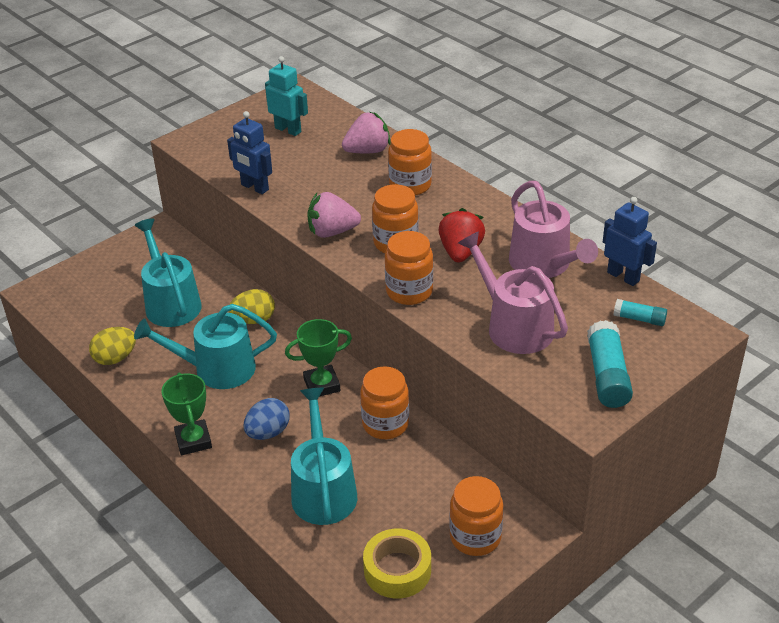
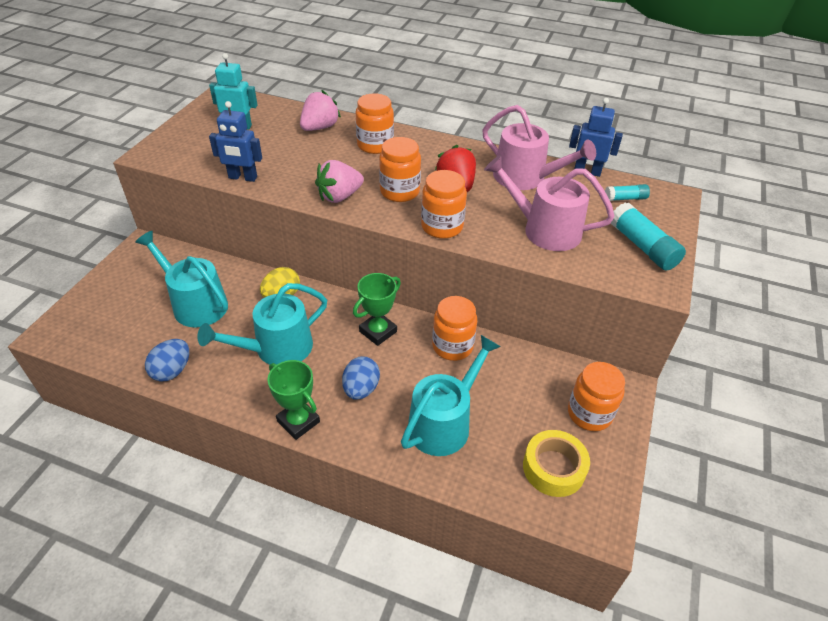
camera: 30 degrees left, 5 degrees up
yellow egg [89,327,136,365] -> blue egg [145,339,189,382]
turquoise watering can [291,388,357,525] -> turquoise watering can turned 75 degrees clockwise [401,335,501,456]

